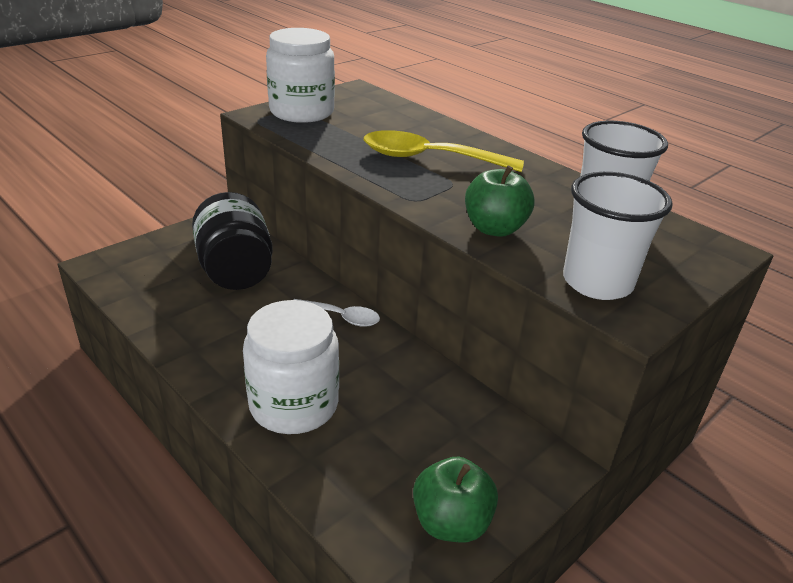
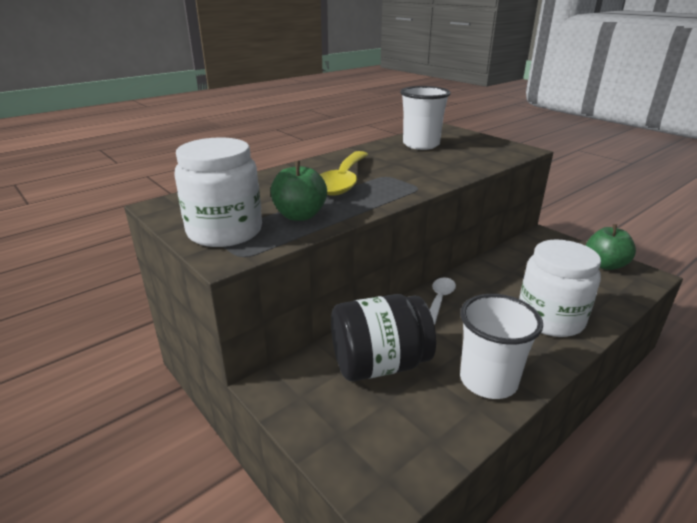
camera: 85 degrees left, 5 degrees down
green apple [465,165,535,237] -> green apple moved to [271,161,327,221]
white cup [563,172,673,300] -> white cup moved to [460,294,543,399]

